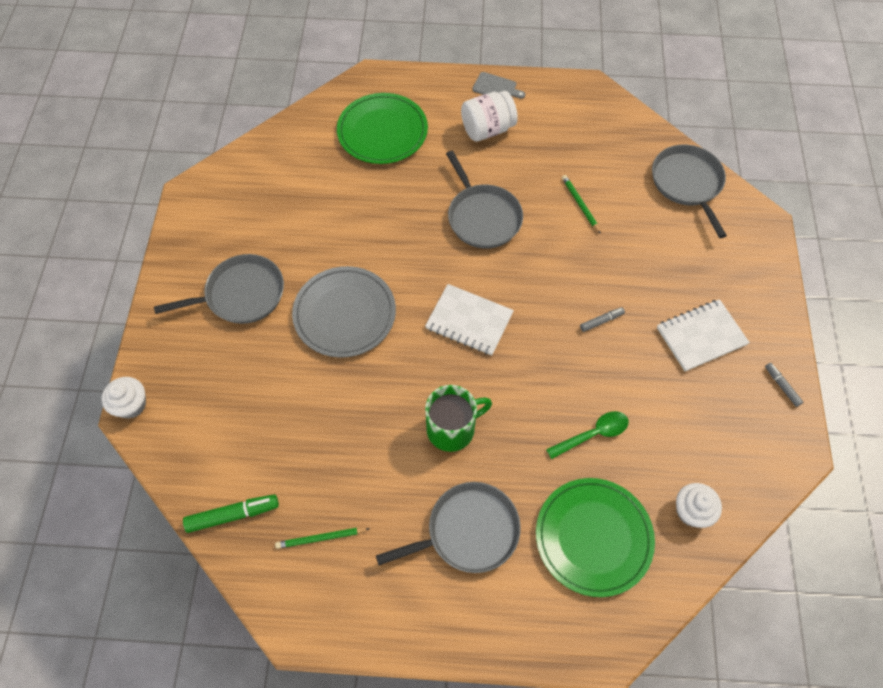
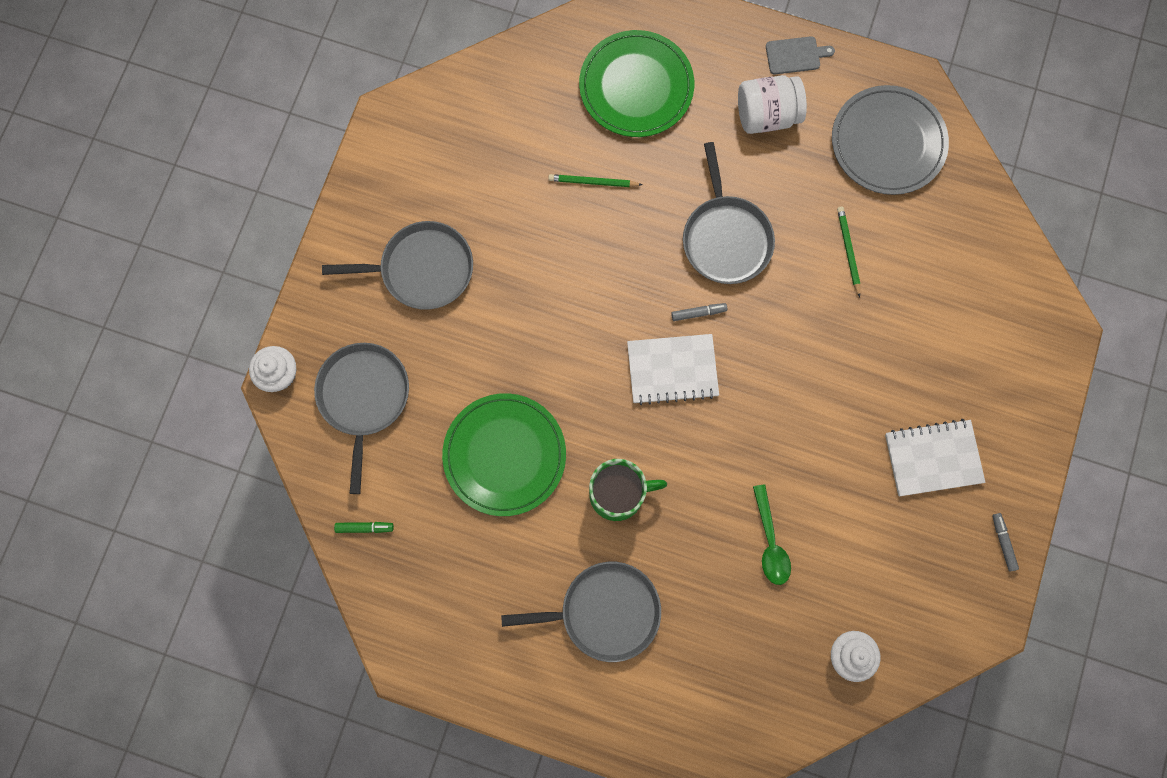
camera: 15 degrees right, 15 degrees up
green marker [183,494,279,533] -> green marker [334,522,394,533], size x0.58
green pencil [275,528,370,549] -> green pencil moved to [548,174,642,187]
grey plate [292,266,396,358] -> grey plate moved to [832,85,949,195]
white notebook [425,284,514,356] -> white notebook turned 45 degrees counterclockwise [627,334,719,405]
grey cutting board [472,72,525,99] -> grey cutting board turned 45 degrees counterclockwise [766,36,835,74]
green plate [536,478,655,597] -> green plate moved to [442,393,566,516]
green spoon [546,411,629,459] -> green spoon turned 90 degrees clockwise [753,484,791,585]
grey marker [580,307,625,332] -> grey marker moved to [671,303,727,321]
grey pan [652,145,727,238] -> grey pan moved to [314,343,409,494]

